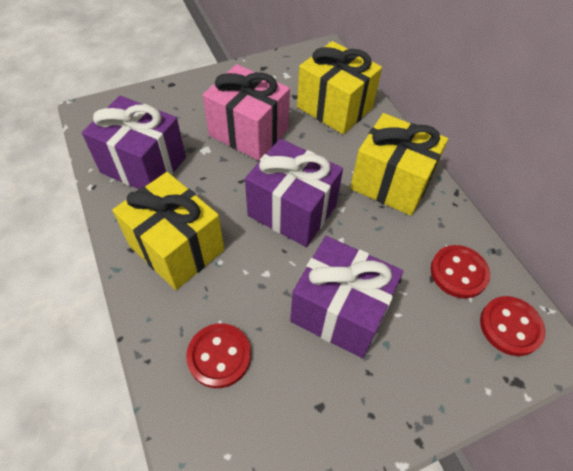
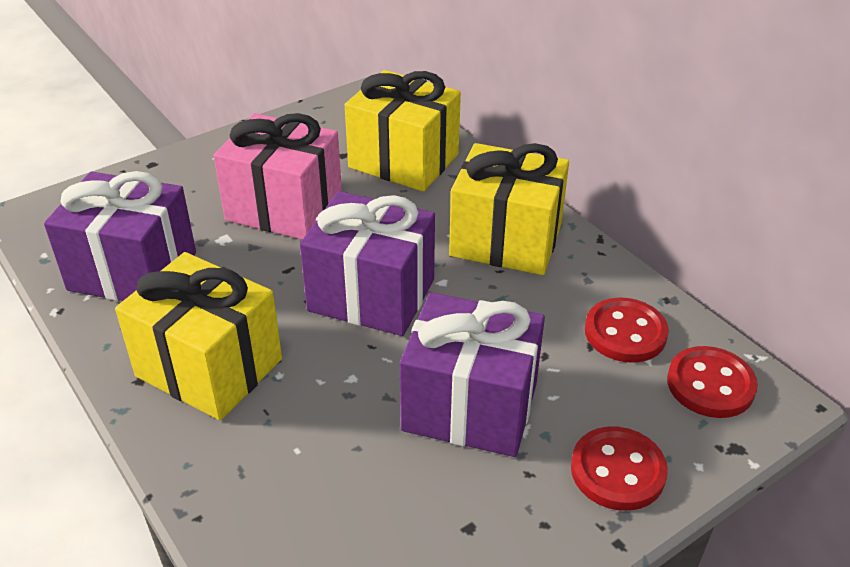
camera: 10 degrees left, 15 degrees down
red button [186,323,251,388] -> red button moved to [571,426,668,511]

